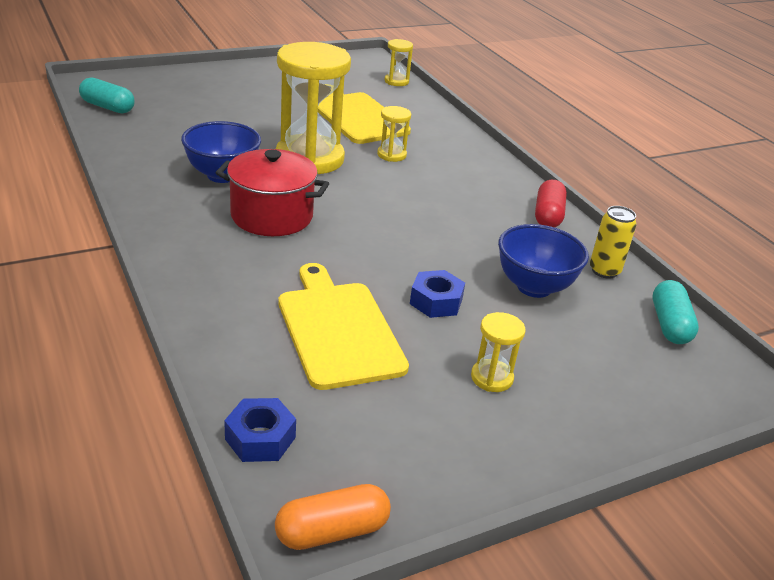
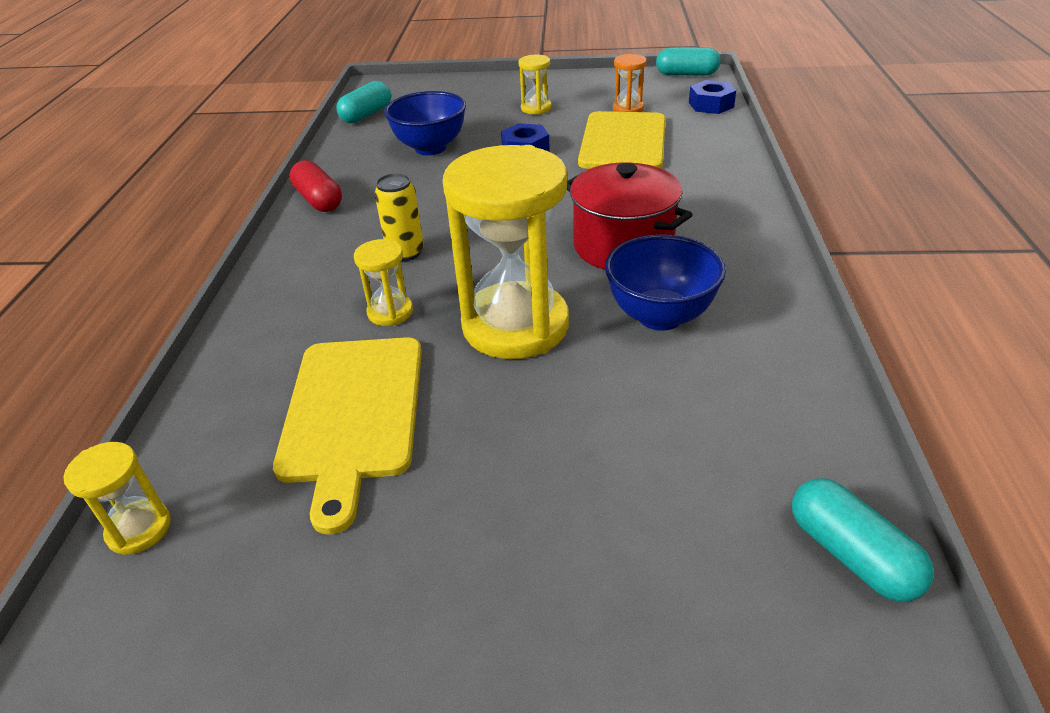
camera: 145 degrees left, 5 degrees up
orange capsule [275,484,391,550] -> turquoise capsule [656,48,721,75]
red capsule [535,180,567,227] -> red capsule turned 75 degrees counterclockwise [290,160,342,212]
yellow can [590,206,636,279] -> yellow can moved to [375,173,424,261]
none -> orange hourglass [613,54,647,112]

